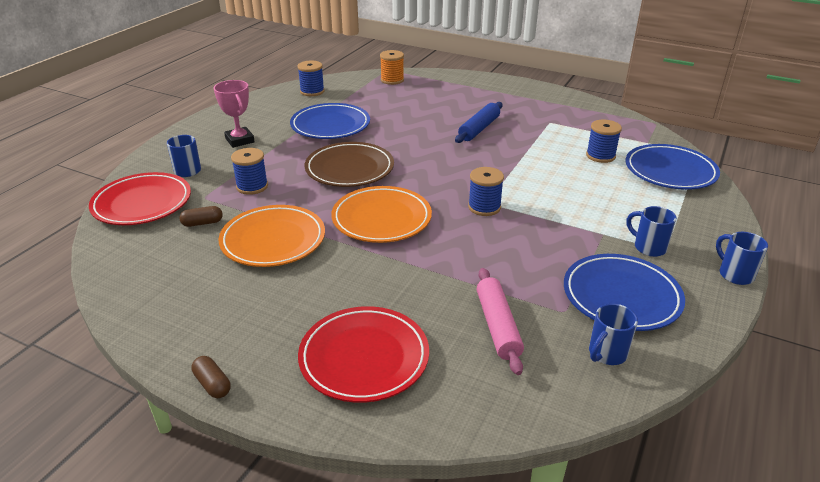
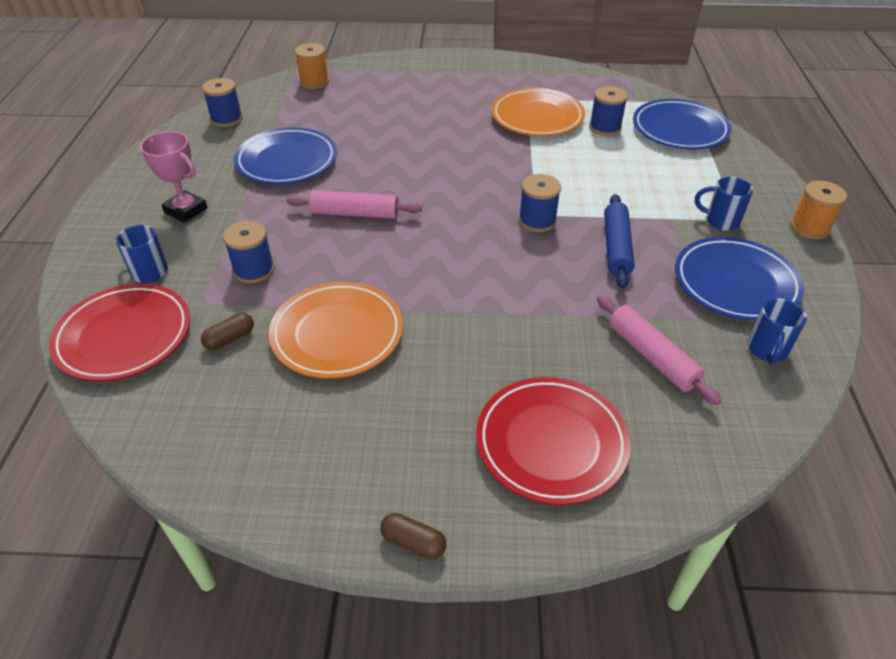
camera: 25 degrees left, 10 degrees up
brown plate [305,142,394,187] -> pink rolling pin [286,190,422,219]
orange plate [331,186,432,243] -> orange plate moved to [491,88,585,136]
blue rolling pin [455,102,502,143] -> blue rolling pin moved to [604,194,635,289]
blue mug [716,232,768,285] -> orange spool [790,181,847,239]

